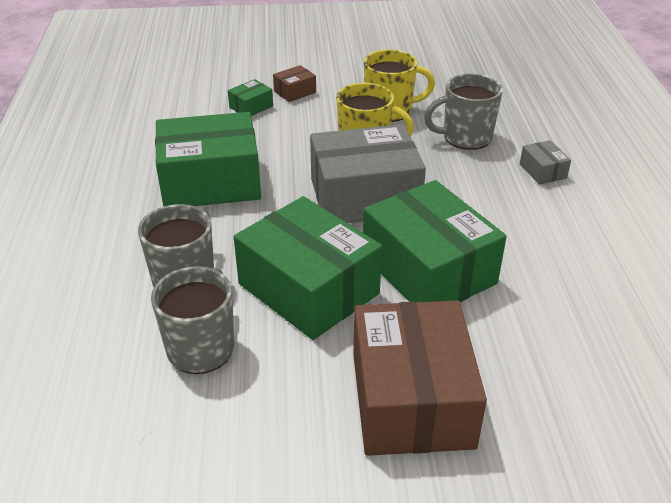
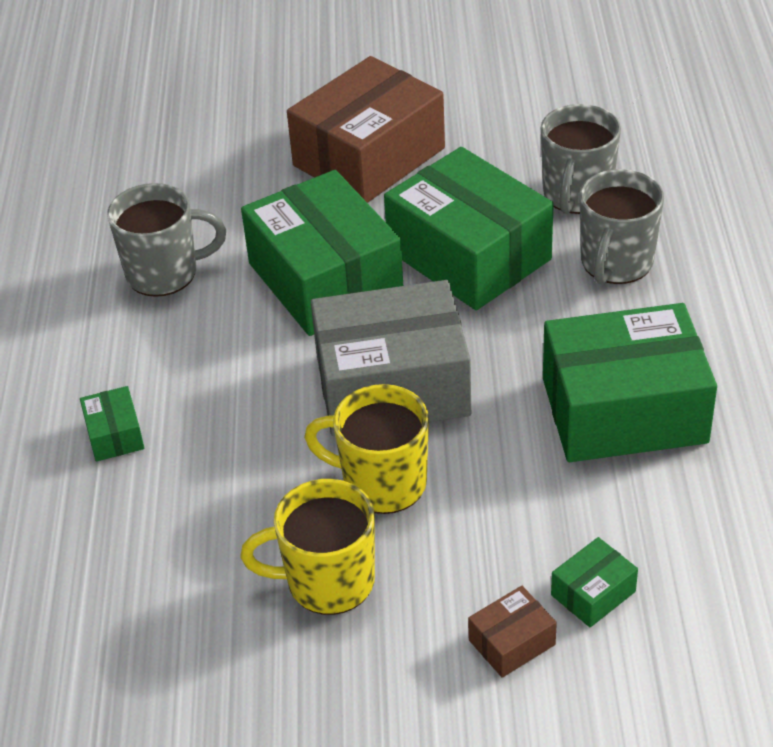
camera: 175 degrees left, 5 degrees up
brown box [353,300,487,456] -> brown box turned 45 degrees clockwise [287,56,445,203]
grey mug [424,73,503,150] -> grey mug moved to [107,183,226,297]
grey box [520,140,571,185] -> green box [80,386,144,461]

